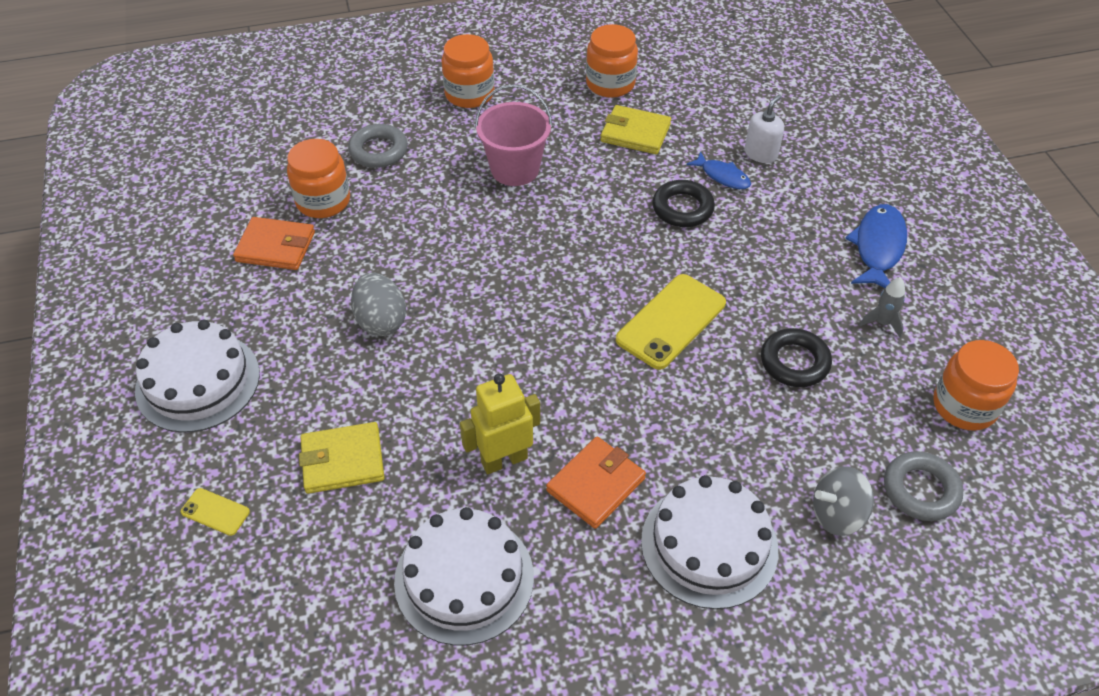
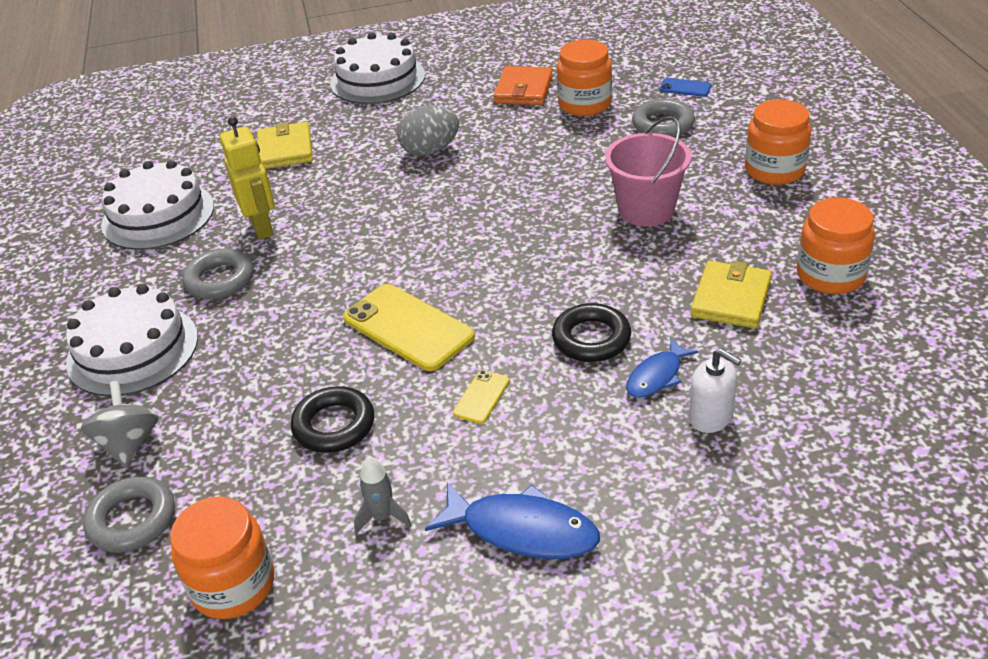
camera: 95 degrees right, 10 degrees down
yellow phone [181,488,250,536] -> yellow phone moved to [453,370,510,424]
orange wallet [546,437,646,529] -> grey ring [182,248,254,299]
none -> blue phone [660,78,711,97]

